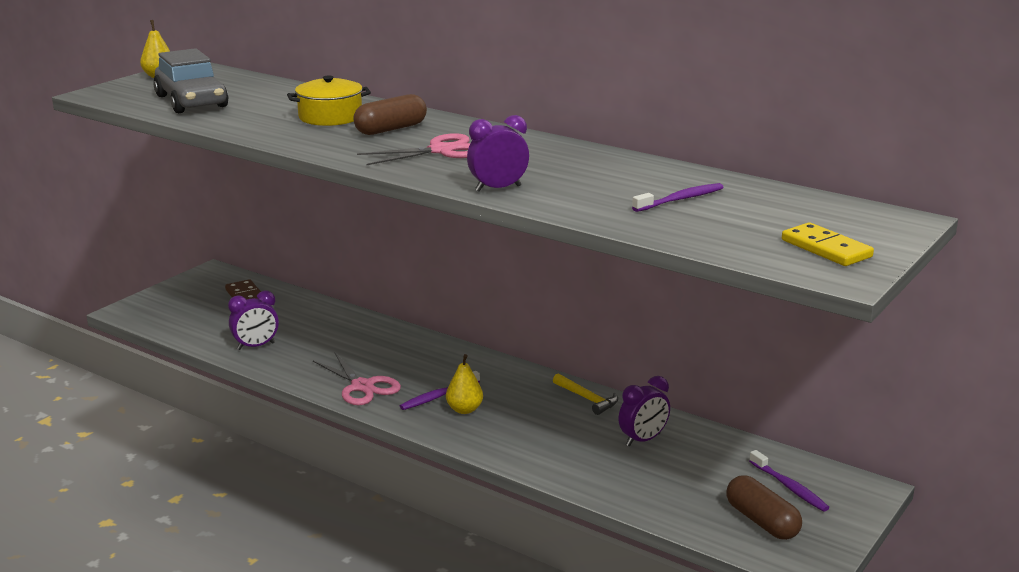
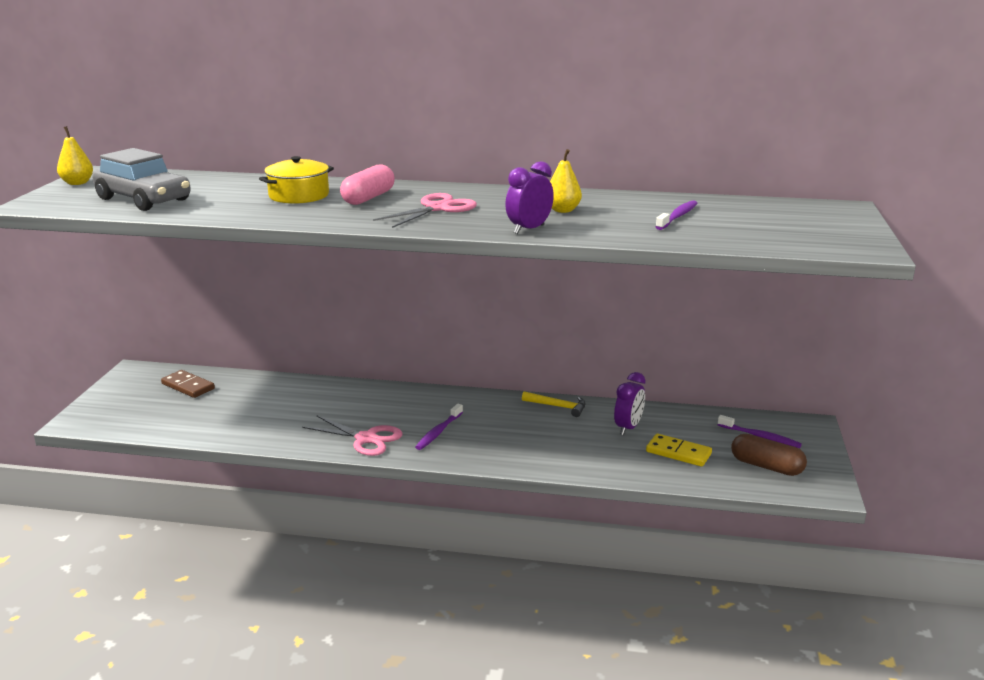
camera: 25 degrees left, 0 degrees up
purple clock [228,290,279,350] -> none
brown capsule [353,94,427,135] -> pink capsule [340,164,395,205]
yellow pear [446,354,483,414] -> yellow pear moved to [550,149,582,213]
yellow domino [782,222,874,266] -> yellow domino moved to [646,434,712,467]

